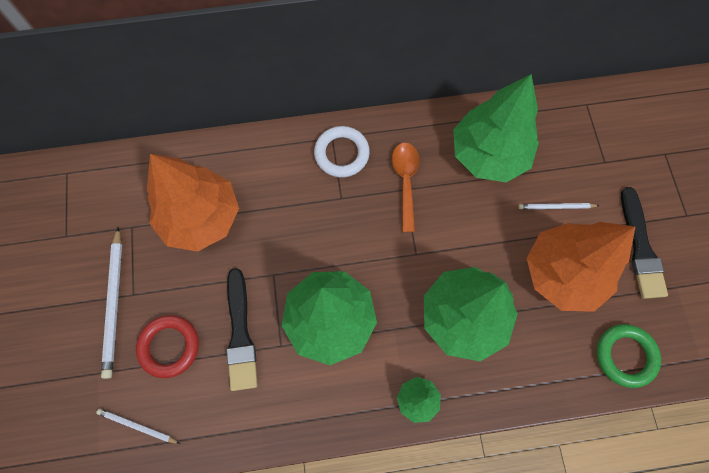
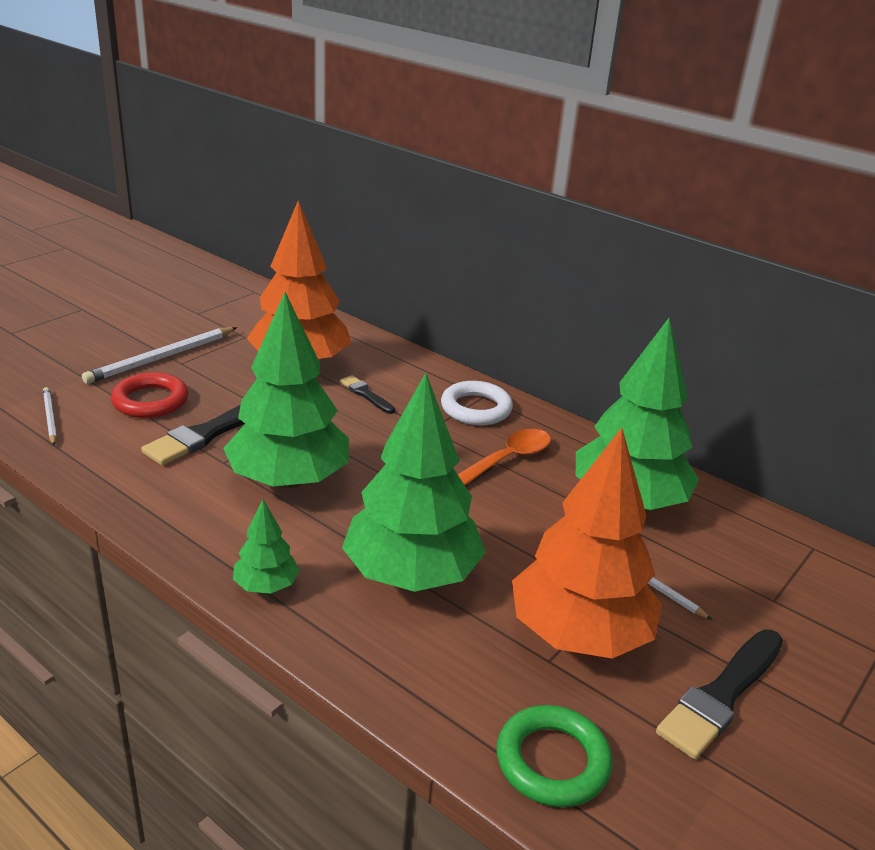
camera: 45 degrees right, 40 degrees down
none -> black brush [340,375,395,414]

